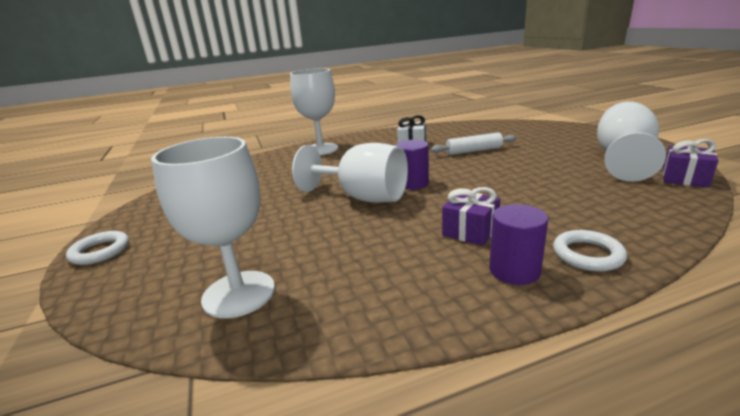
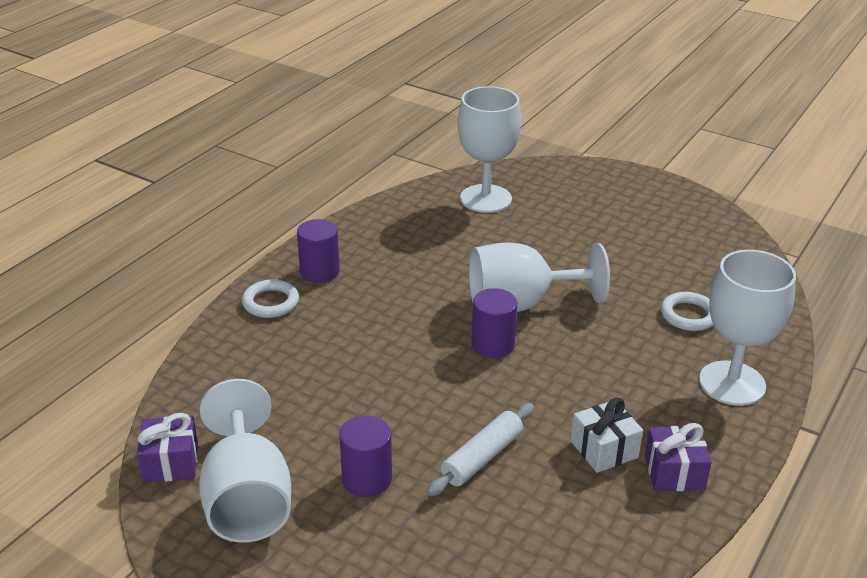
camera: 140 degrees right, 10 degrees up
white ring [66,231,129,265] -> white ring moved to [661,292,714,331]
purple gift [442,187,500,246] -> purple gift moved to [645,423,712,491]
none -> purple cylinder [339,415,392,497]

